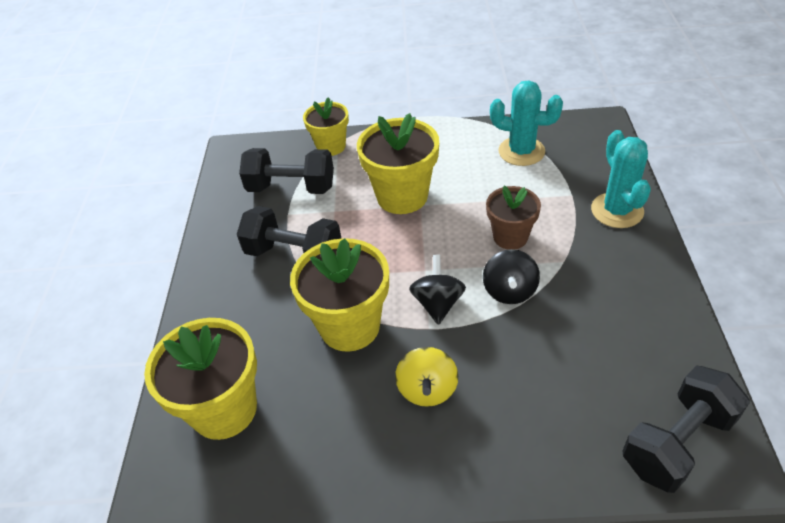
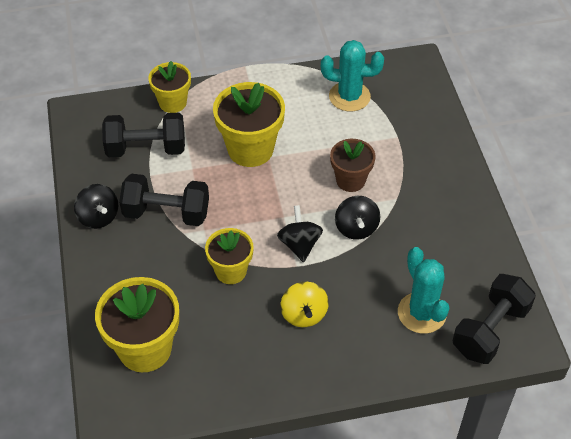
camera: 15 degrees left, 5 degrees up
yellow flower pot [290,238,389,352] -> yellow flower pot [205,228,254,284], size x0.62
turquoise cactus [591,130,651,228] -> turquoise cactus moved to [398,247,449,334]
none -> black spinning top [74,184,118,229]

